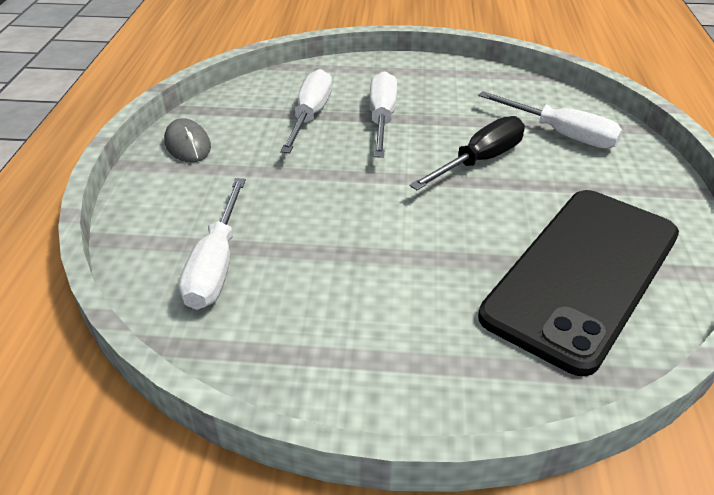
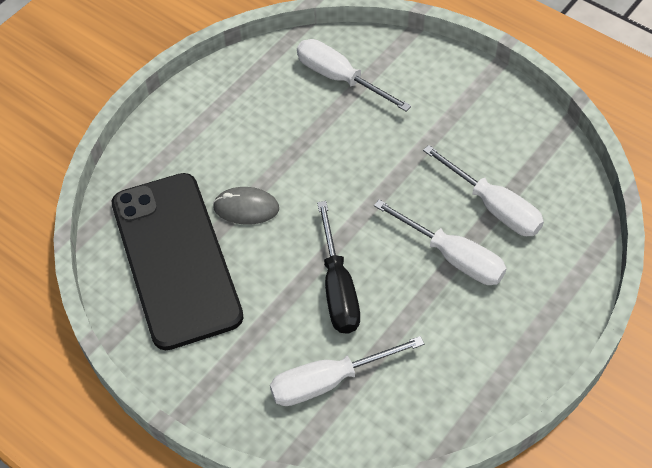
camera: 125 degrees right, 15 degrees up
grey mouse [164,118,211,163] -> grey mouse moved to [213,187,279,224]

